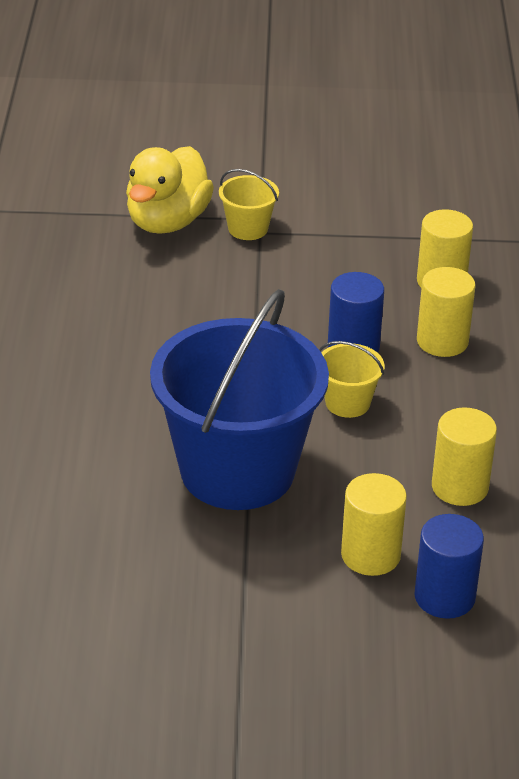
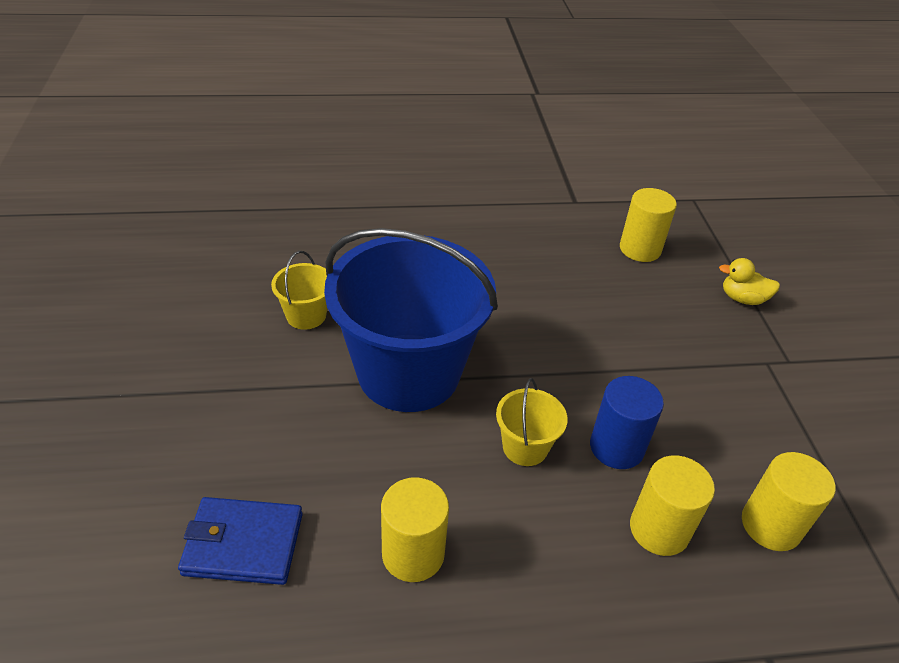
camera: 80 degrees right, 5 degrees up
yellow duck [126,146,214,234] -> yellow duck [719,258,780,305], size x0.51
yellow bucket [219,169,279,240] -> yellow bucket moved to [271,251,327,330]
yellow cylinder [341,473,407,576] -> yellow cylinder moved to [620,188,677,262]
blue cylinder [414,514,484,619] -> blue wallet [178,497,303,585]

